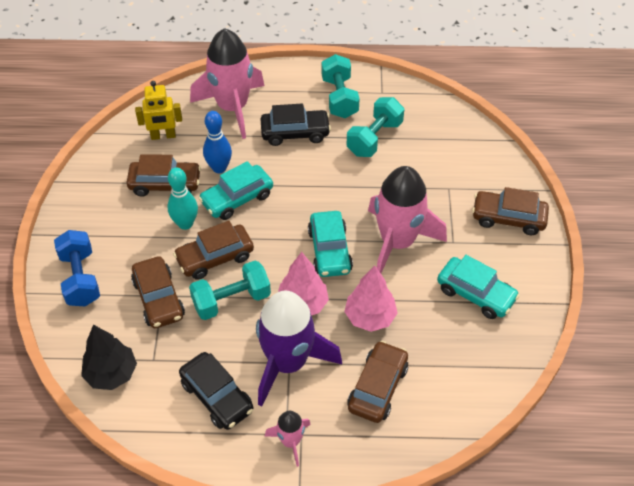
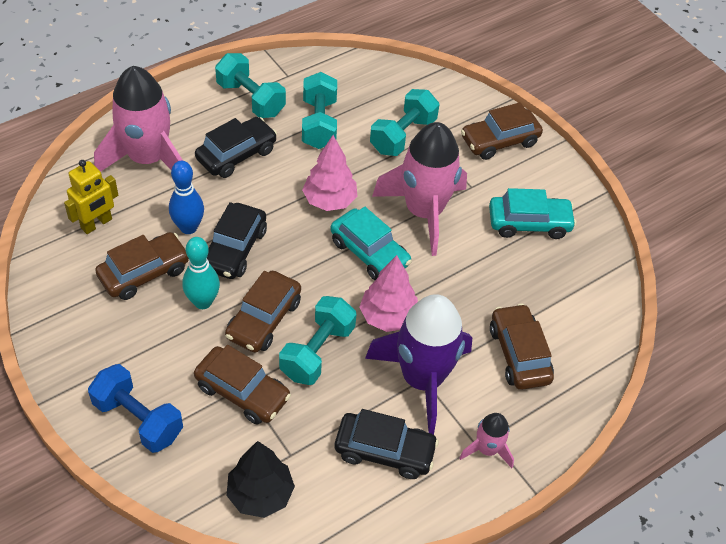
camera: 40 degrees left, 0 degrees up
turquoise car [198,161,273,220] -> black car [207,202,267,279]
pink tree [344,266,398,332] -> pink tree moved to [302,135,357,211]
none -> turquoise dumbbell [370,89,439,156]

